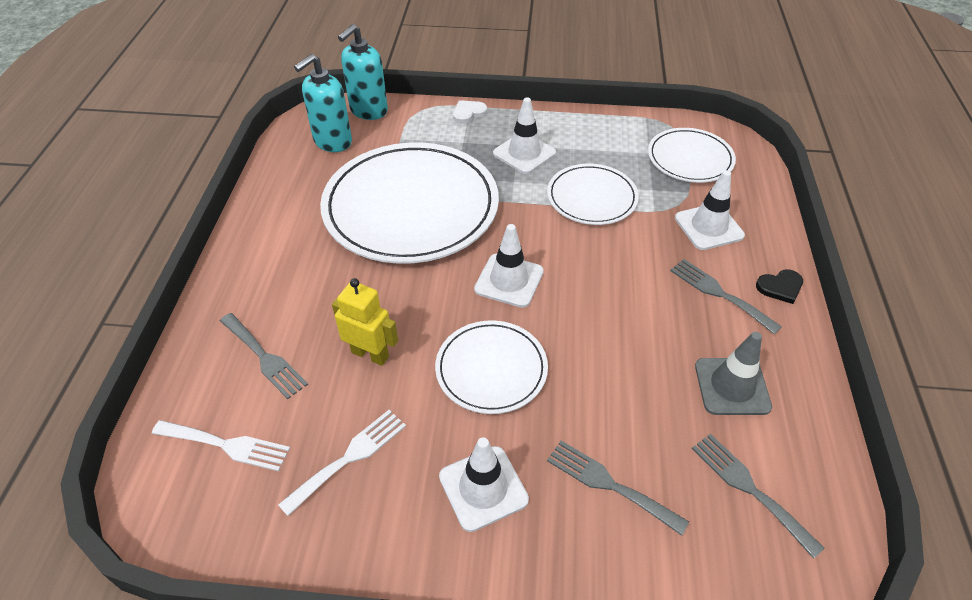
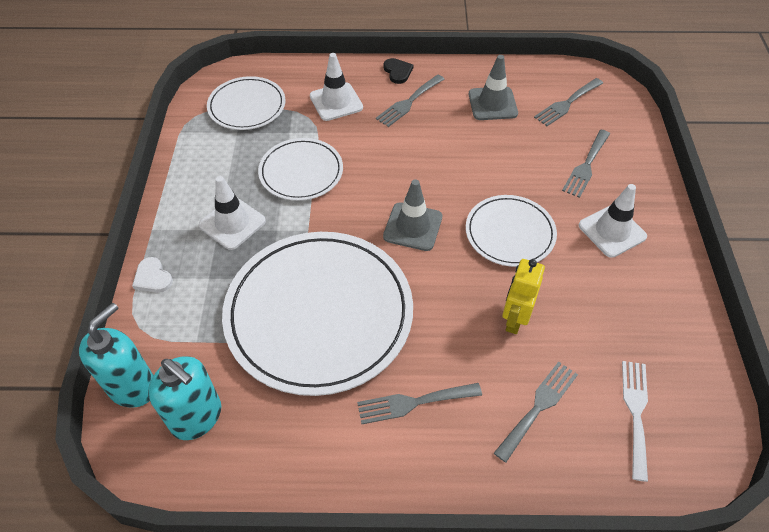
camera: 95 degrees left, 5 degrees up
white fork [278,410,406,516] -> none
turquoise soap dispenser [338,24,388,120] -> turquoise soap dispenser turned 90 degrees counterclockwise [79,303,154,408]
white traffic cone [474,224,544,308] -> grey traffic cone [383,179,442,251]
none -> grey fork [357,383,482,424]

